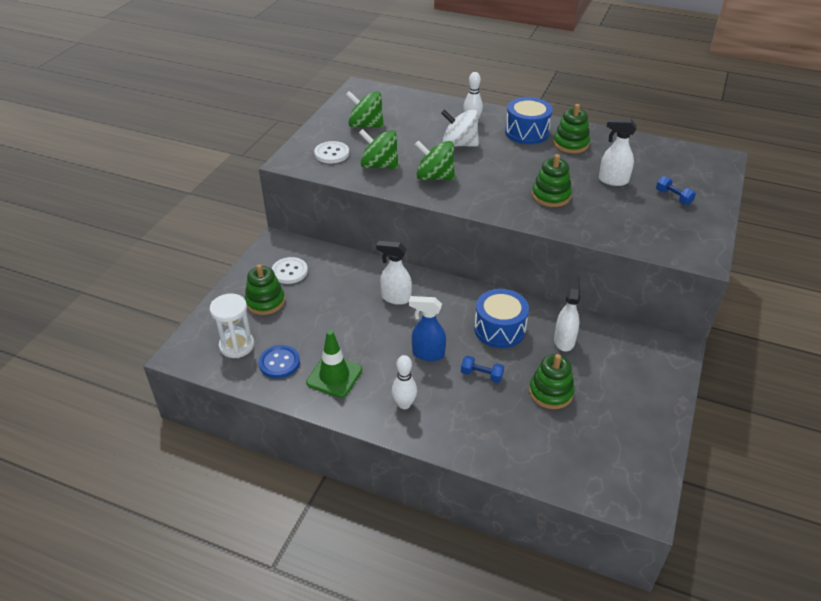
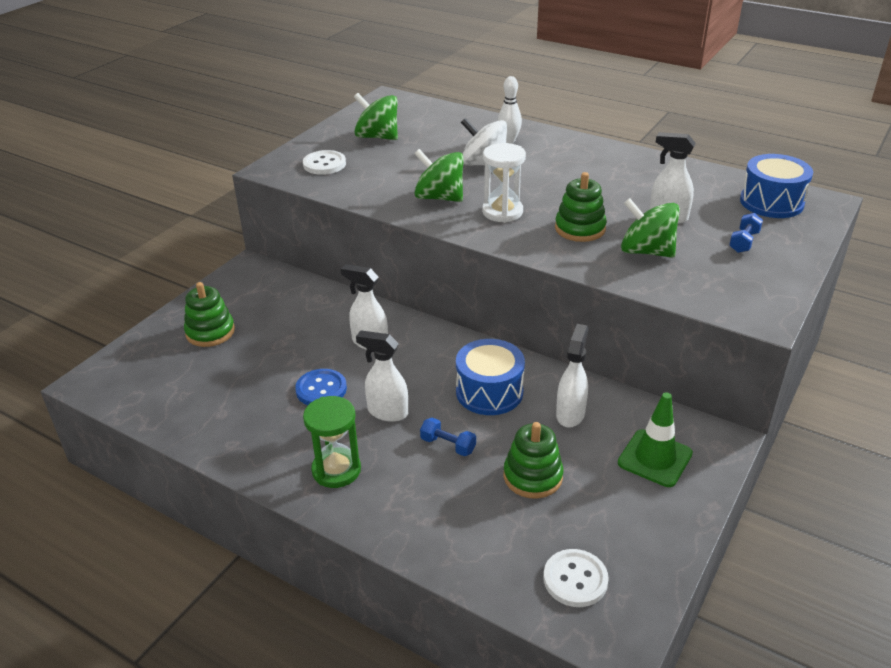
camera: 10 degrees right, 5 degrees down
white hourglass [210,293,254,358] -> white hourglass moved to [482,143,526,223]
blue button [258,345,300,378] -> blue button moved to [295,369,347,405]
white button [271,257,308,284] -> white button moved to [543,549,609,607]
green traffic cone [306,330,362,398] -> green traffic cone moved to [618,392,693,487]
green spinning top [359,129,398,169] -> green spinning top moved to [621,198,680,258]
white bowling pin [392,355,417,409] -> green hourglass [303,396,361,488]
blue spray bottle [409,296,446,361] -> white spray bottle [356,330,408,422]
blue drum [505,97,553,144] -> blue drum moved to [740,154,813,218]
green stacking toy [553,104,590,153] -> none
blue dumbbell [656,176,696,205] -> blue dumbbell turned 60 degrees clockwise [729,213,763,253]

